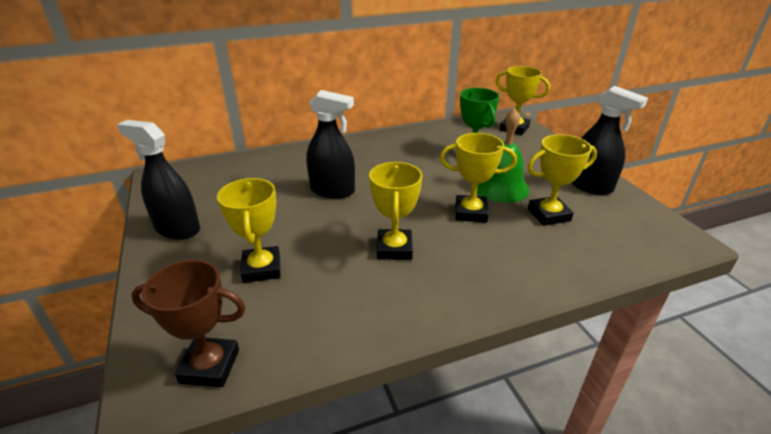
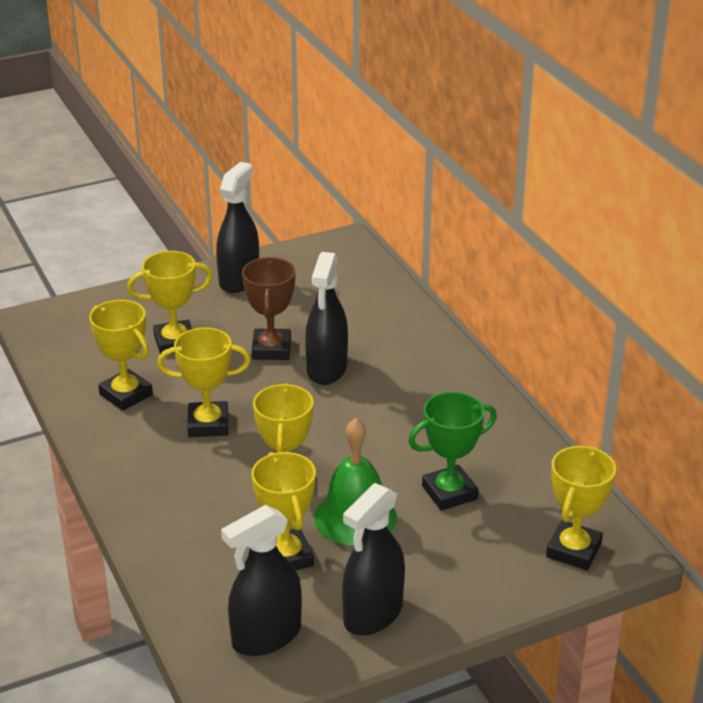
camera: 85 degrees right, 0 degrees up
brown trophy [131,260,246,387] -> brown trophy moved to [242,257,295,360]
none -> yellow trophy [89,300,153,411]
none -> black spray bottle [221,505,302,656]

